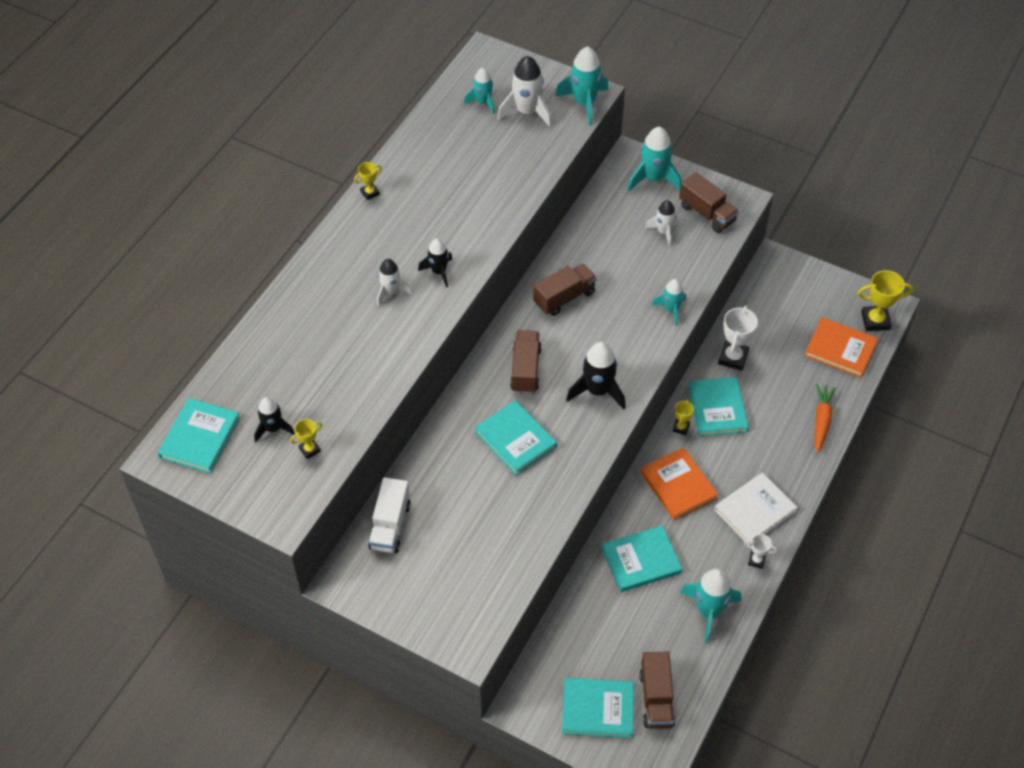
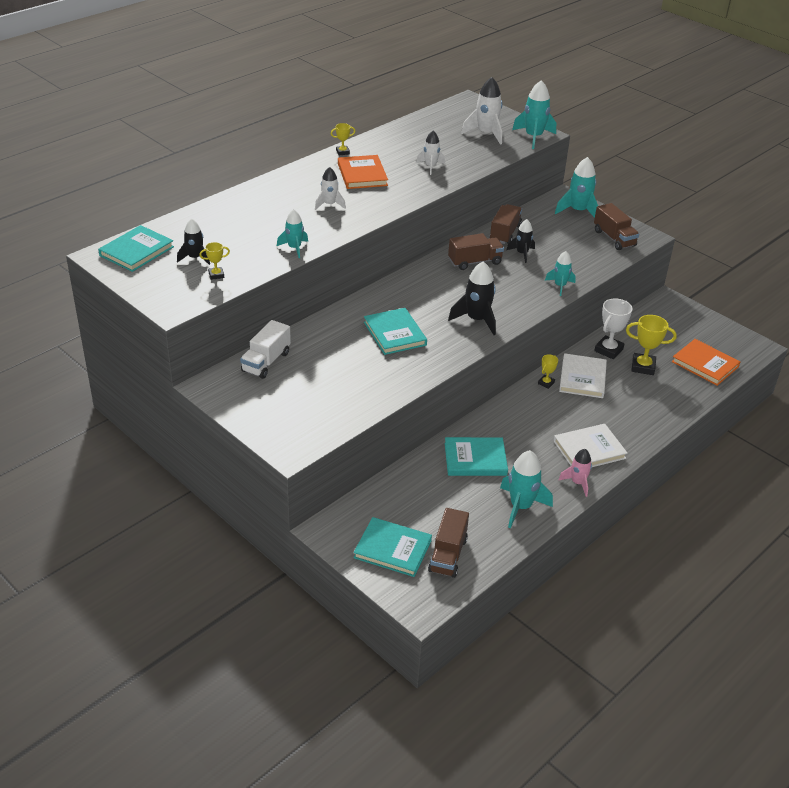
camera: 15 degrees right, 15 degrees down
black rocket [418,239,452,287] -> black rocket moved to [507,219,535,263]
turquoise rocket [464,68,495,114] -> turquoise rocket moved to [277,209,308,258]
brown truck [510,330,542,394] -> brown truck moved to [490,204,522,244]
orange book [640,447,718,520] -> orange book moved to [338,155,388,189]
white rocket [645,200,677,247] -> white rocket moved to [416,131,445,175]
turquoise book [688,377,749,437] -> white book [559,353,607,398]
white trophy [744,534,777,569] -> pink rocket [558,449,592,497]
orange carrot [815,384,836,453] -> none
yellow trophy [857,270,913,331] -> yellow trophy moved to [626,315,677,375]

